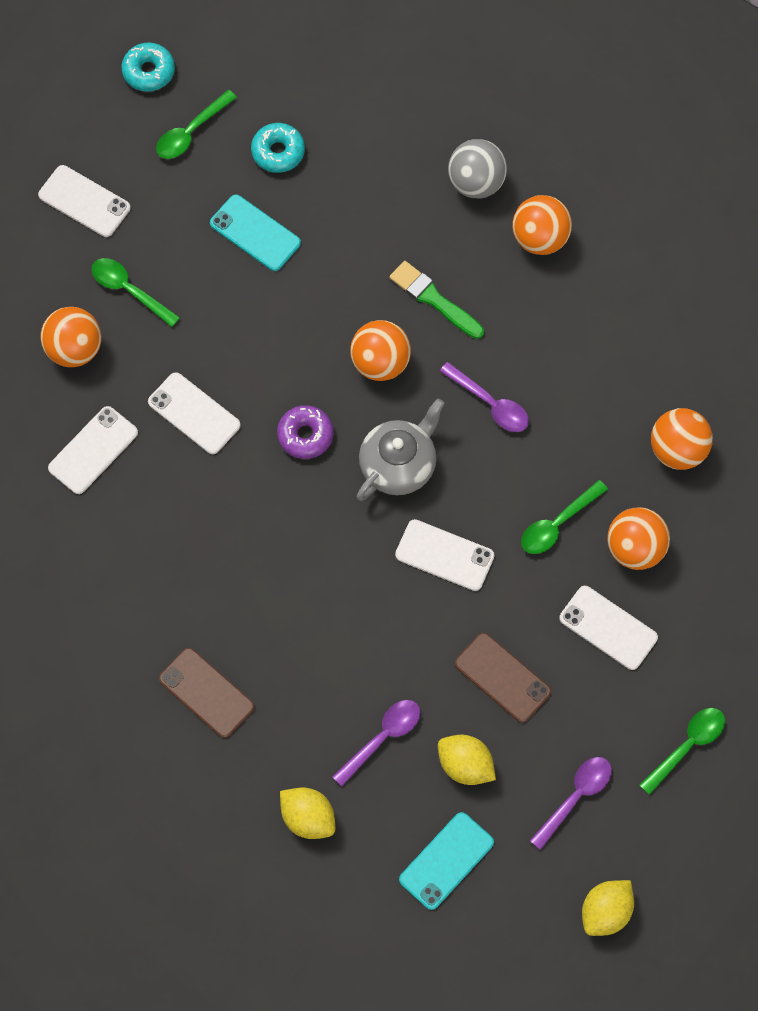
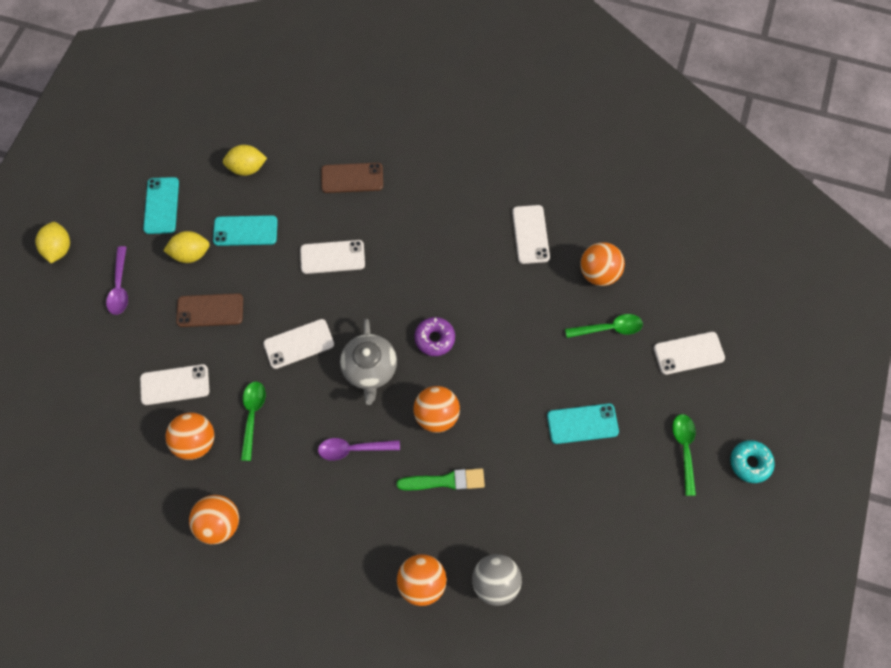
camera: 135 degrees right, 0 degrees up
white phone [148,372,241,454] -> white phone moved to [300,240,365,274]
turquoise donut [251,123,305,173] -> none
purple spoon [332,700,420,786] -> turquoise phone [213,215,278,246]
green spoon [639,708,725,795] -> none

